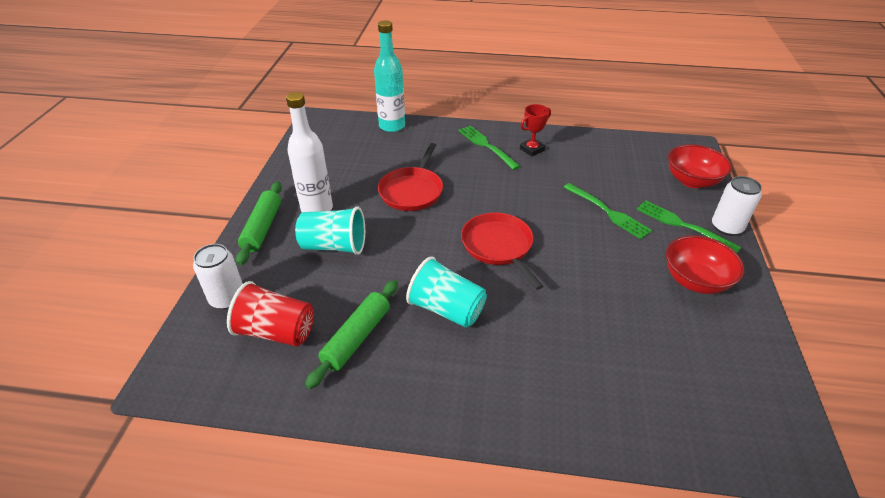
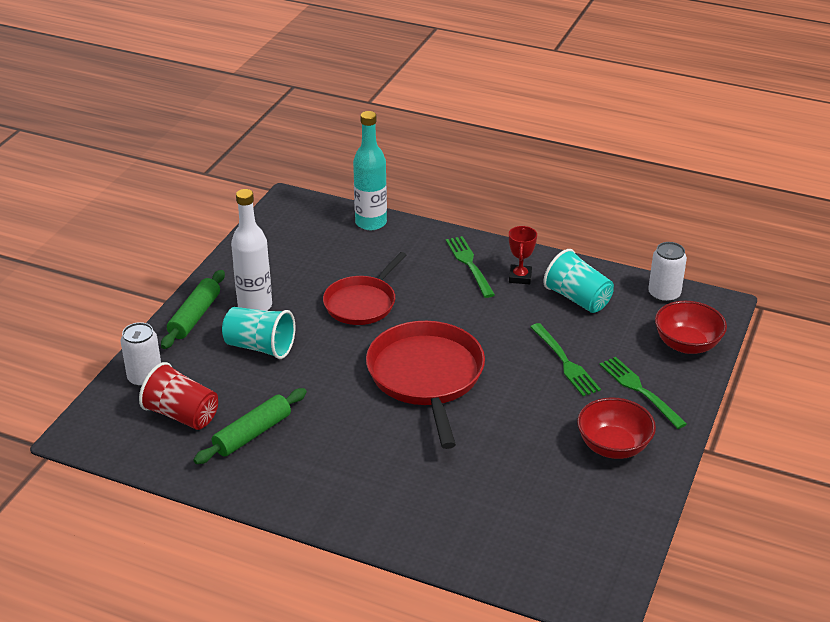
camera: 15 degrees right, 5 degrees down
turquoise cup [406,256,487,328] -> turquoise cup moved to [544,249,614,313]
red pan [461,212,543,290] -> red pan [366,321,485,449], size x1.54
red trophy [520,104,551,156] -> red trophy turned 60 degrees counterclockwise [509,226,537,285]
white can [712,176,762,236] -> white can moved to [648,242,687,303]

